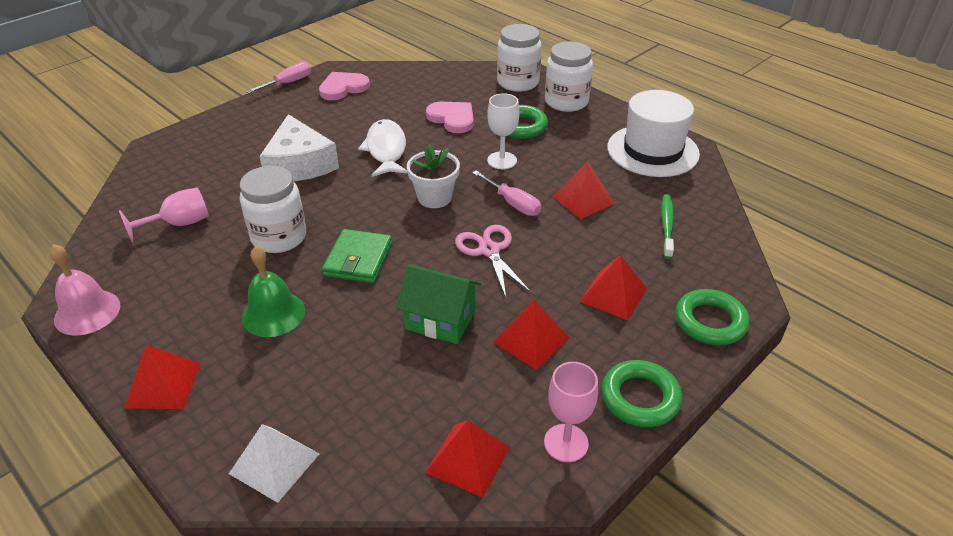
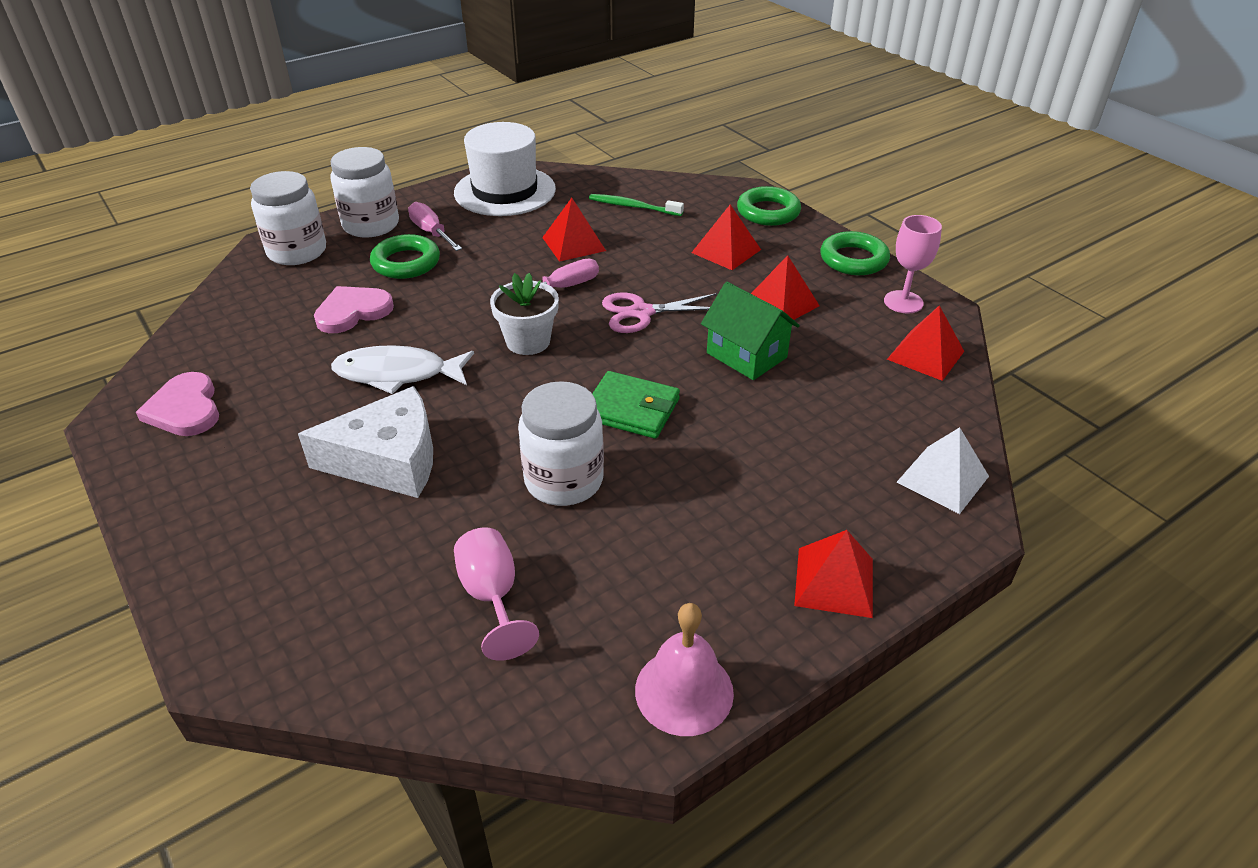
camera: 80 degrees left, 0 degrees up
green bell [242,246,305,337] -> none
pink screwdriver [246,62,311,94] -> pink screwdriver moved to [408,202,462,251]
green house [396,264,481,344] -> green house turned 75 degrees counterclockwise [701,282,800,380]
white goblet [487,93,520,169] -> none

